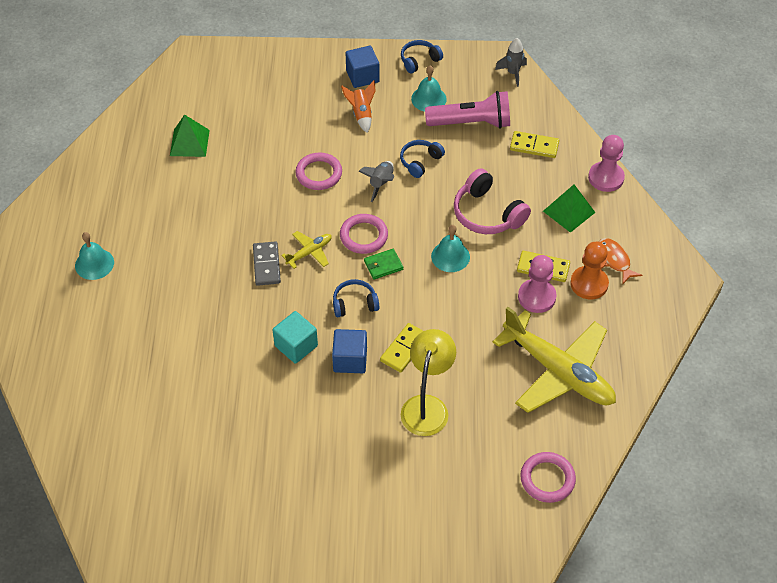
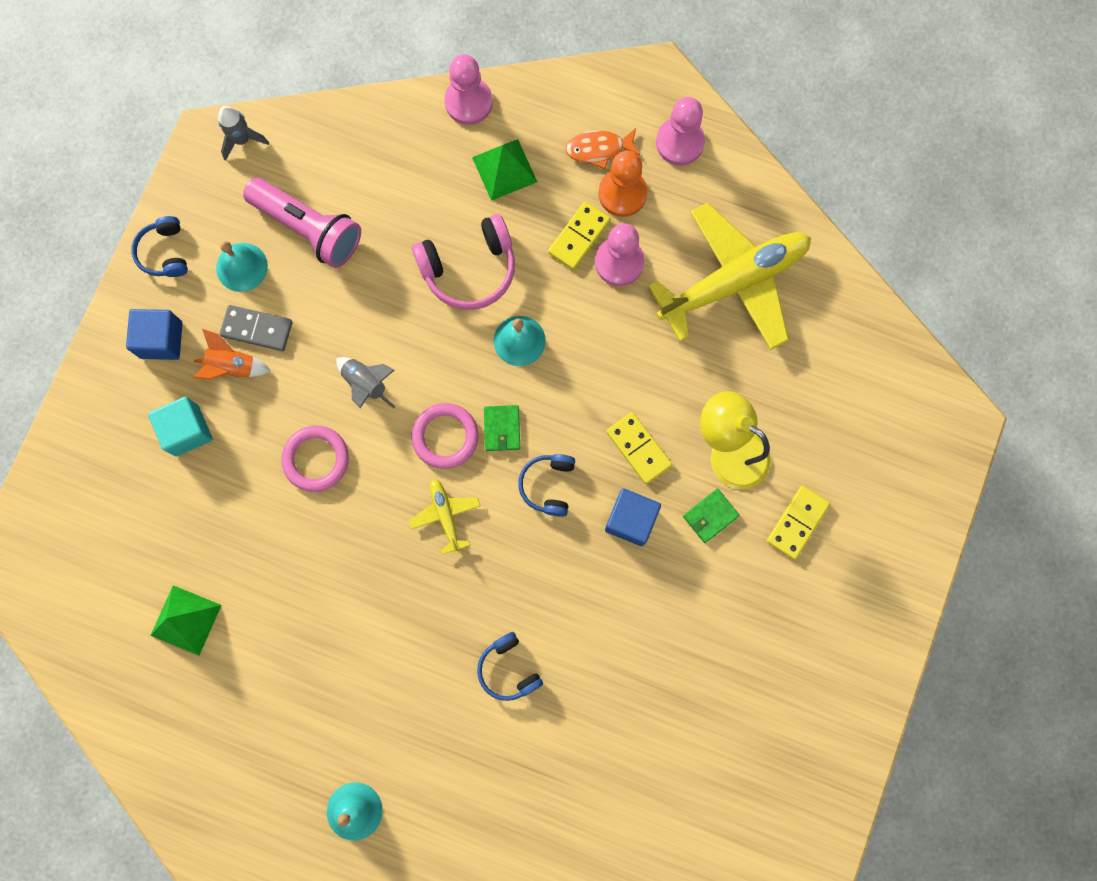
camera: 70 degrees left, 25 degrees up
grey domino [253,241,281,286] -> grey domino moved to [220,305,292,351]
turquoise cube [273,311,318,364] -> turquoise cube moved to [148,397,212,457]
blue headphones [400,140,445,178] -> blue headphones moved to [477,632,543,701]
pink flashlight [425,91,510,129] -> pink flashlight turned 105 degrees clockwise [243,177,361,268]
yellow domino [510,131,559,158] -> yellow domino moved to [766,485,830,560]
pink ring [520,452,576,503] -> none
none -> pink pawn [656,97,705,165]
none -> green wallet [683,488,740,543]

